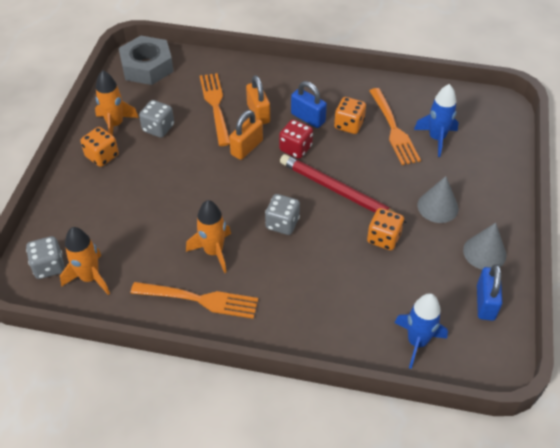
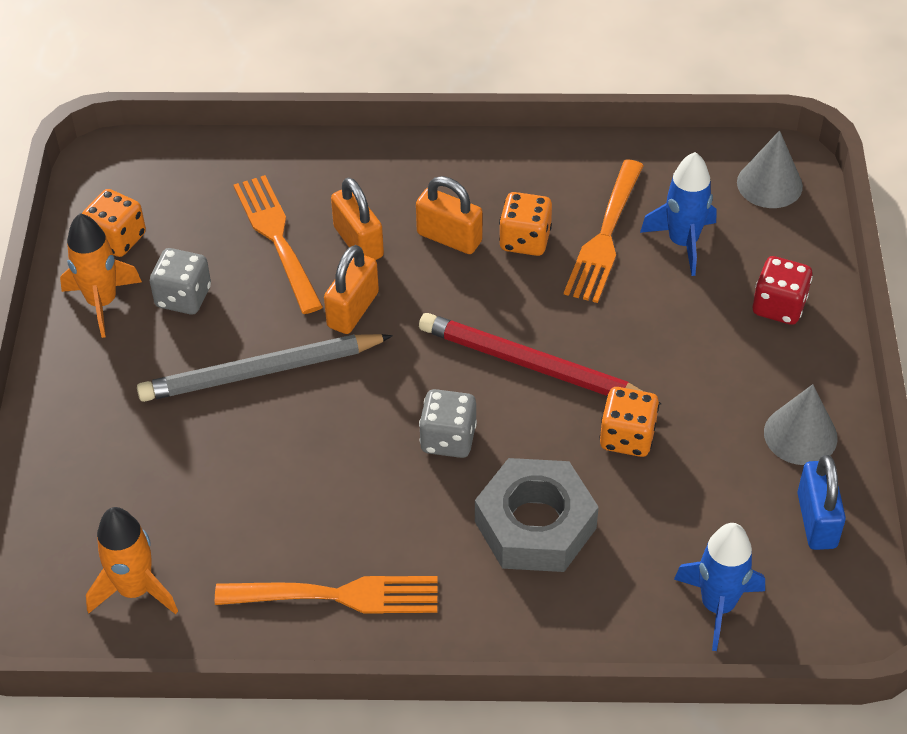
camera: 10 degrees left, 0 degrees up
grey dice [26,236,65,279] -> none
orange dice [81,127,119,167] -> orange dice moved to [82,189,146,257]
grey nut [119,36,174,85] -> grey nut moved to [475,458,599,572]
orange rocket [186,200,231,273] -> none
red dice [279,120,313,159] -> red dice moved to [753,256,813,325]
blue padlock [291,81,327,128] -> orange padlock [416,176,483,254]
orange fork [369,88,421,165] -> orange fork turned 45 degrees clockwise [564,160,644,303]
grey cone [417,176,458,223] -> grey cone moved to [737,131,803,208]
none -> grey pencil [137,334,393,402]

